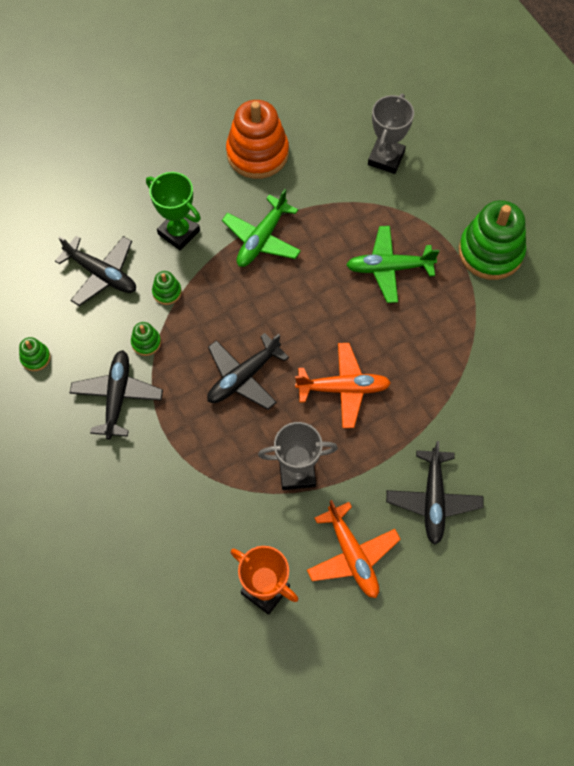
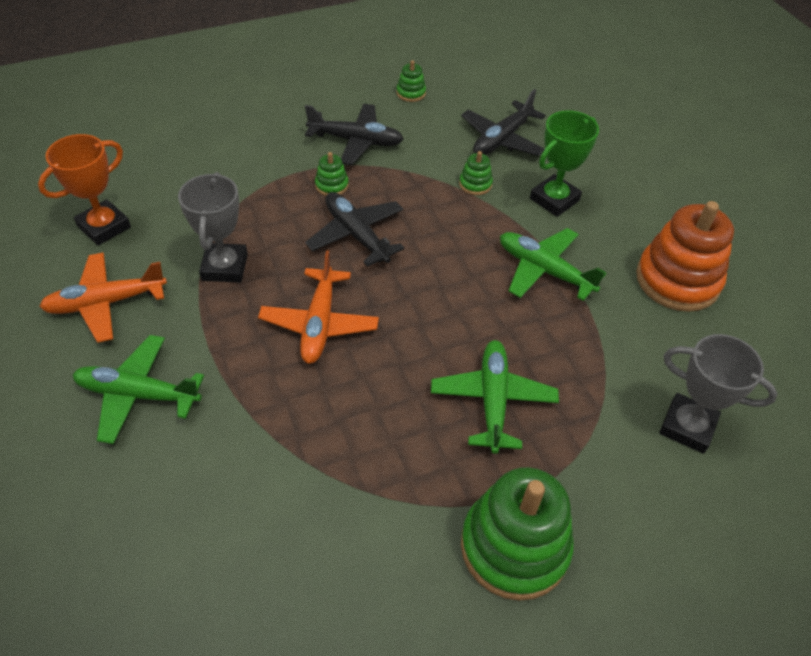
camera: 95 degrees right, 15 degrees down
green stacking toy [131,322,161,356] -> green stacking toy moved to [315,152,349,196]
black plane [386,441,484,545] -> green plane [73,335,204,444]

